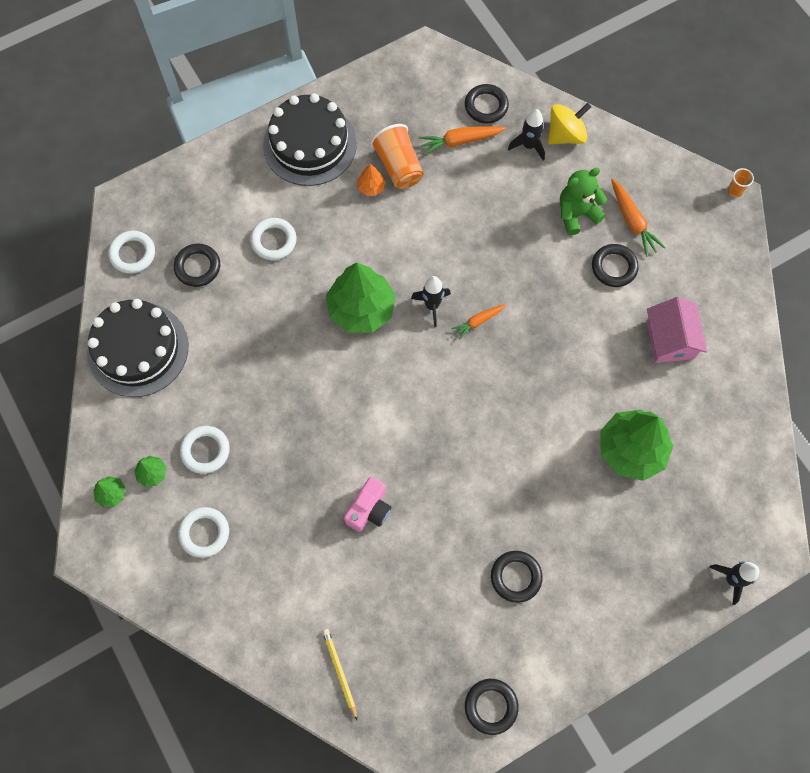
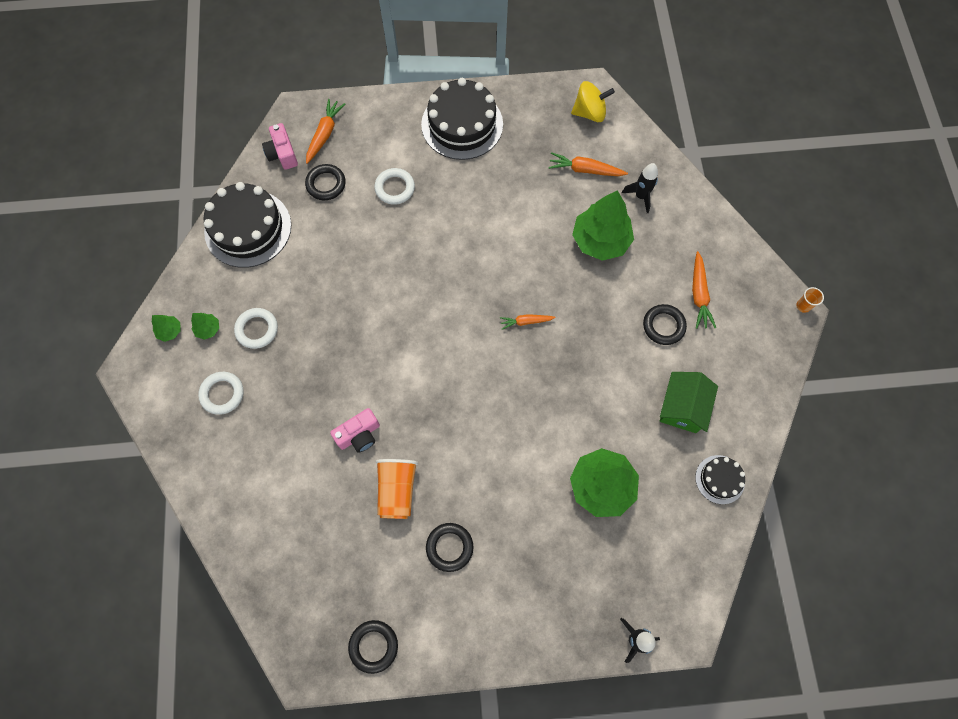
camera: 25 degrees right, 0 degrees up
white ring [108,231,155,274] -> pink camera [262,123,298,170]
yellow pencil [322,629,357,720] -> none
green tree [326,262,396,333] -> green tree moved to [572,190,634,261]
orange tree [357,164,386,196] -> none
orange cup [370,124,423,189] -> orange cup moved to [375,459,418,519]
black rocket [411,276,451,327] -> none
black ring [465,84,509,123] -> none
yellow spinning top [548,103,591,144] -> yellow spinning top moved to [571,81,615,122]
green teddy bear [560,168,607,235] -> none
pink house [647,297,707,363] -> green house [660,372,718,433]
none -> orange carrot [306,99,345,164]
none -> black cake [695,455,745,504]

